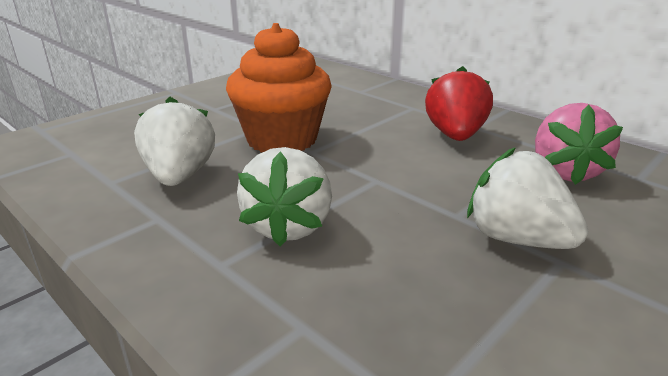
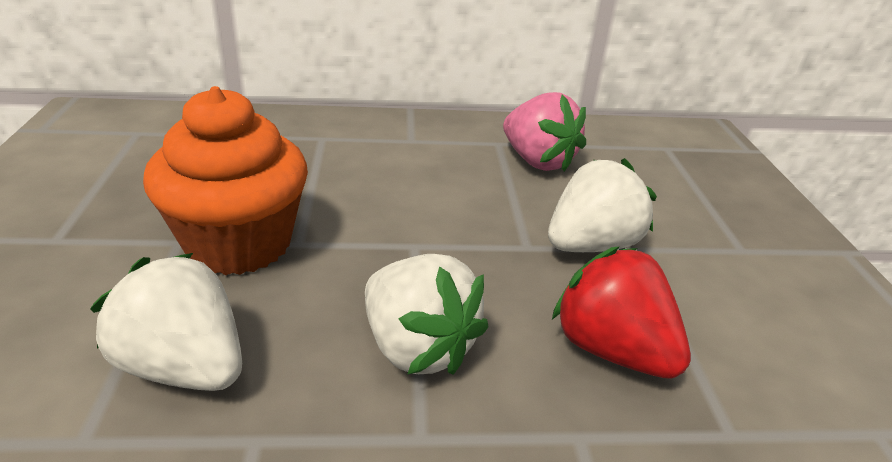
camera: 50 degrees left, 5 degrees up
red strawberry [425,66,493,141] -> red strawberry moved to [552,246,691,379]
white strawberry [467,147,588,249] -> white strawberry turned 150 degrees clockwise [548,158,657,252]

